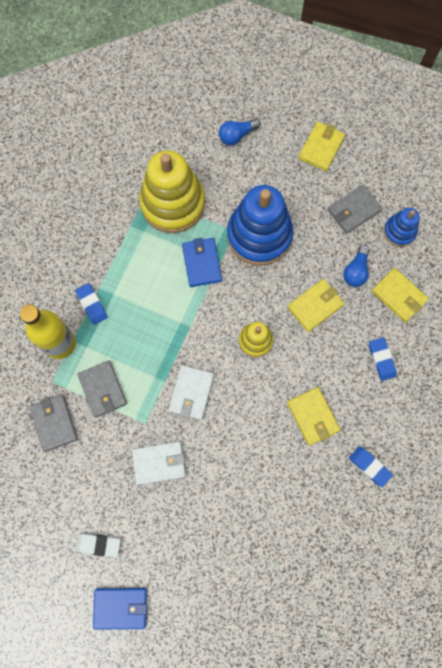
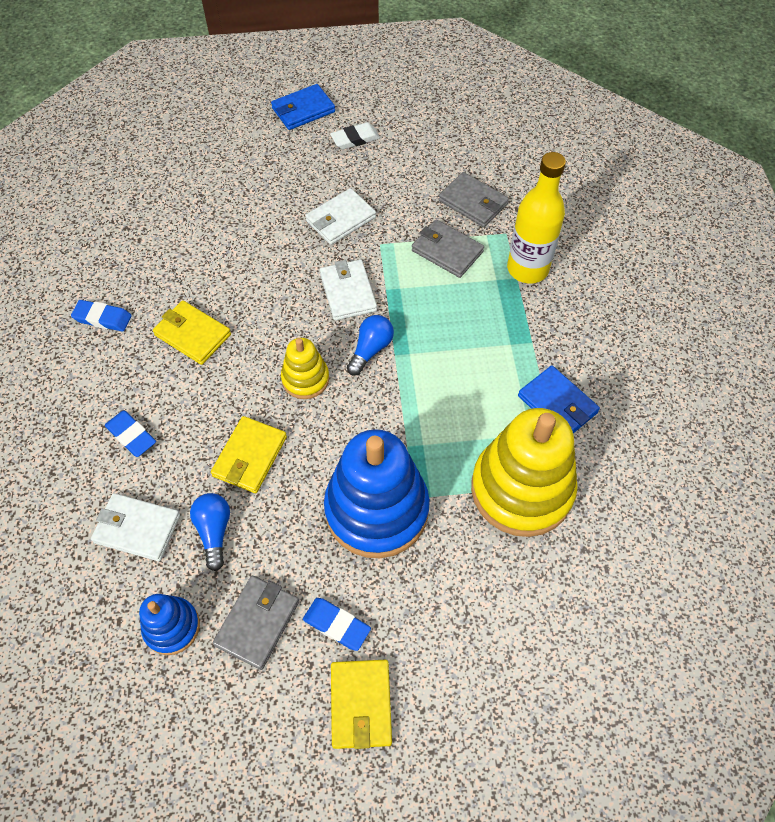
camera: 150 degrees right, 15 degrees down
blue eraser [75,283,108,325] -> blue eraser moved to [303,598,371,651]
blue wallet [182,238,222,287] -> blue wallet moved to [518,365,600,433]
blue light bulb [219,119,260,145] -> blue light bulb moved to [347,315,394,376]
yellow wallet [372,268,429,322] -> white wallet [91,493,180,561]

